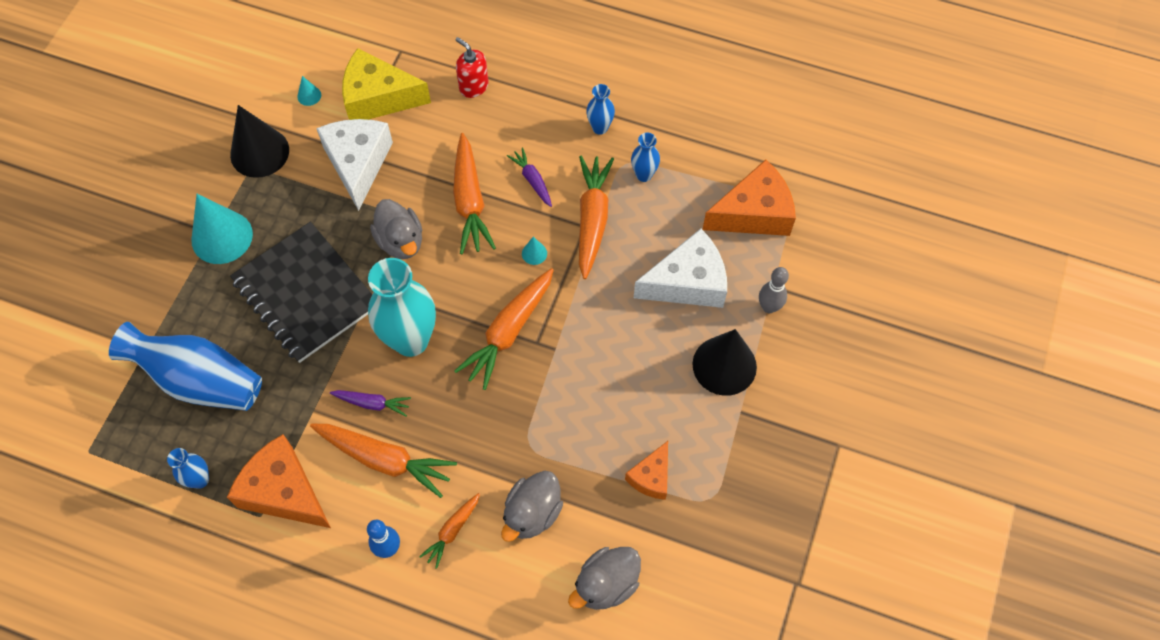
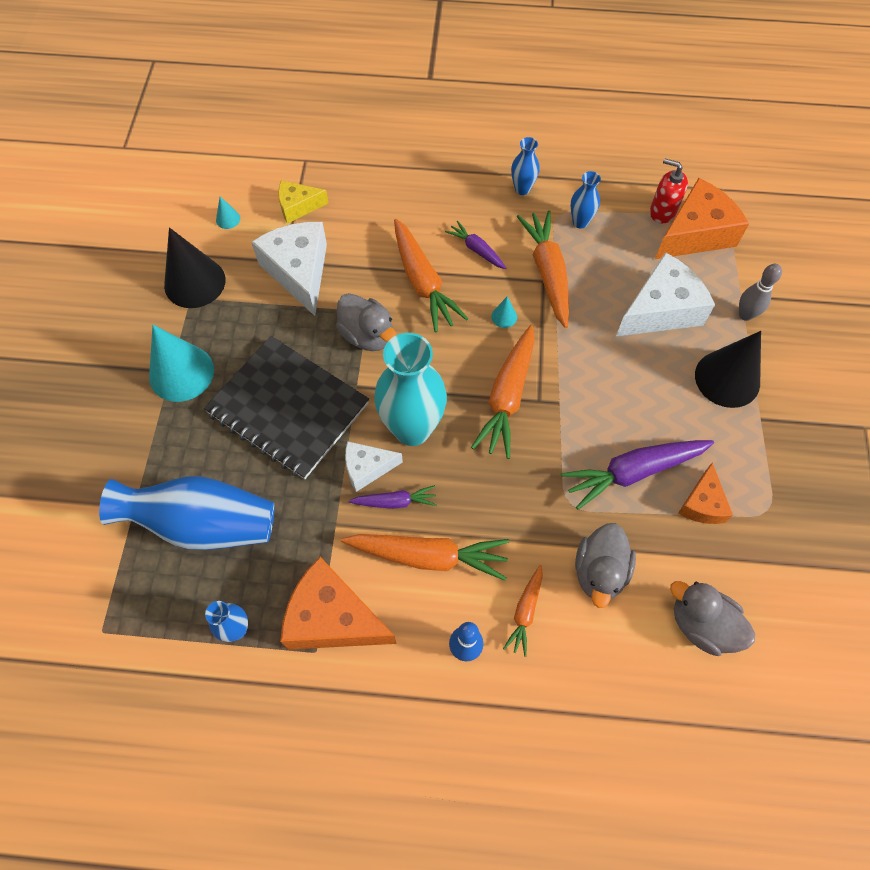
camera: 15 degrees left, 0 degrees up
yellow cheese [342,48,431,120] -> yellow cheese [278,180,329,224], size x0.57
red soap dispenser [456,37,489,98] -> red soap dispenser moved to [650,158,688,223]
grey duck [568,547,641,610] -> grey duck turned 90 degrees clockwise [670,581,755,656]
none -> white cheese [345,441,403,492]
none -> purple carrot [561,440,714,510]

